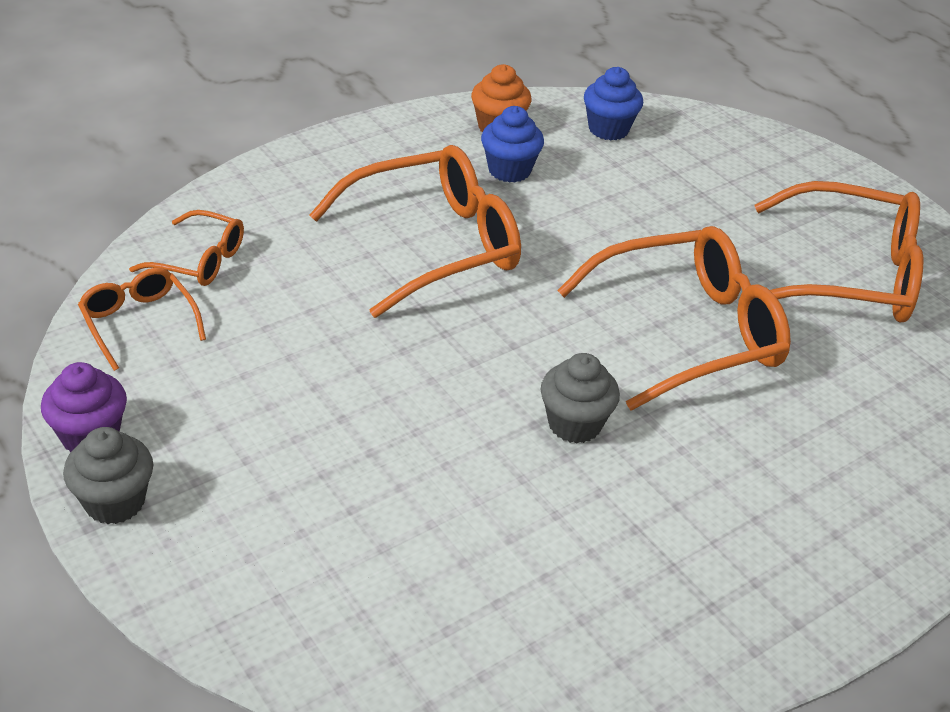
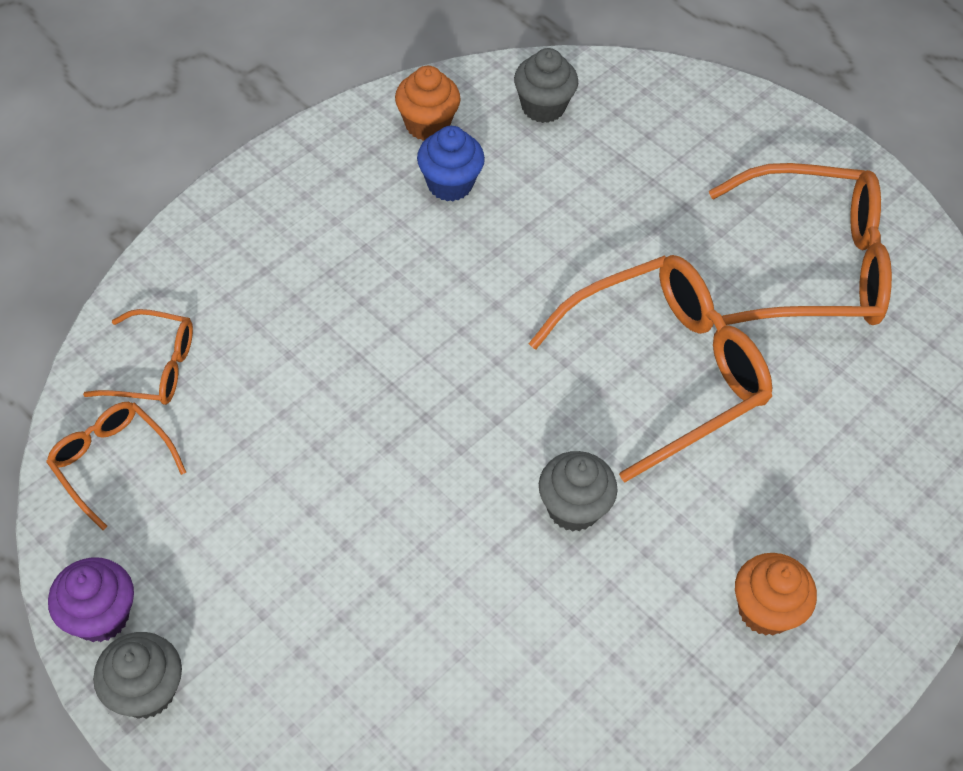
camera: 10 degrees left, 15 degrees up
orange glasses [309,145,521,318] -> none
blue cupcake [584,67,643,140] -> grey cupcake [514,48,578,123]
none -> orange cupcake [735,553,817,636]

